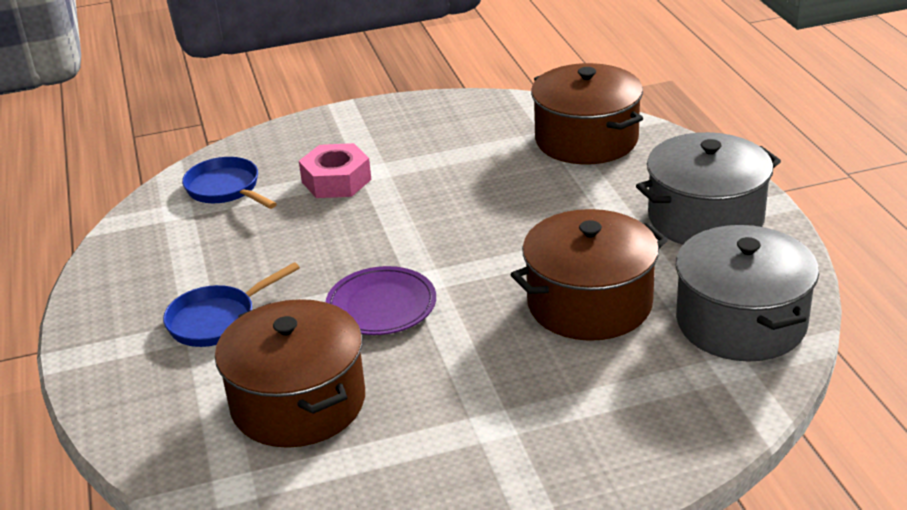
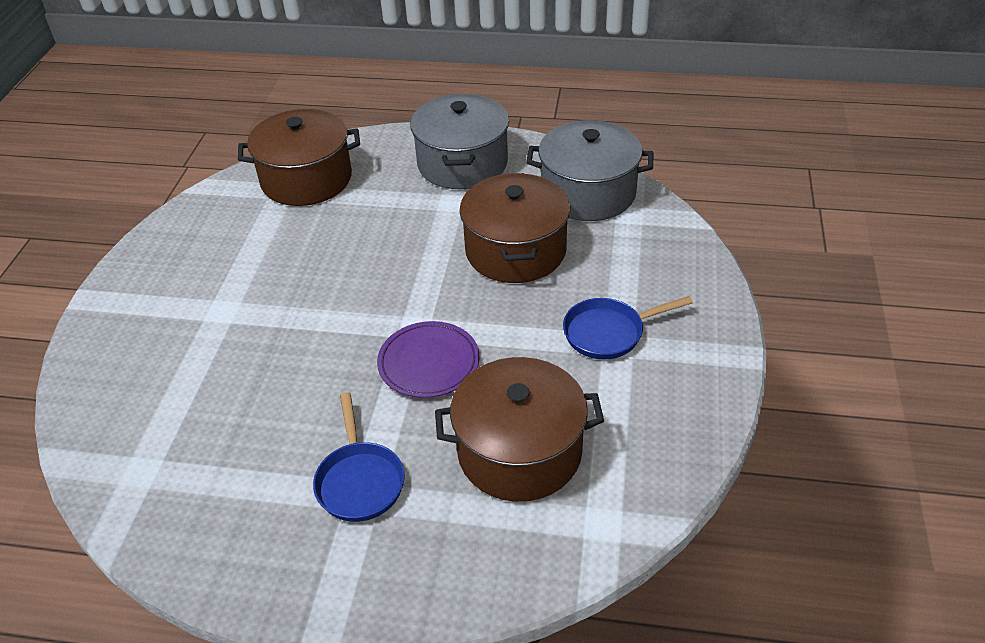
camera: 65 degrees left, 10 degrees up
blue pan [182,157,277,209] -> blue pan moved to [563,296,693,360]
pink nut [299,143,372,198] -> none

